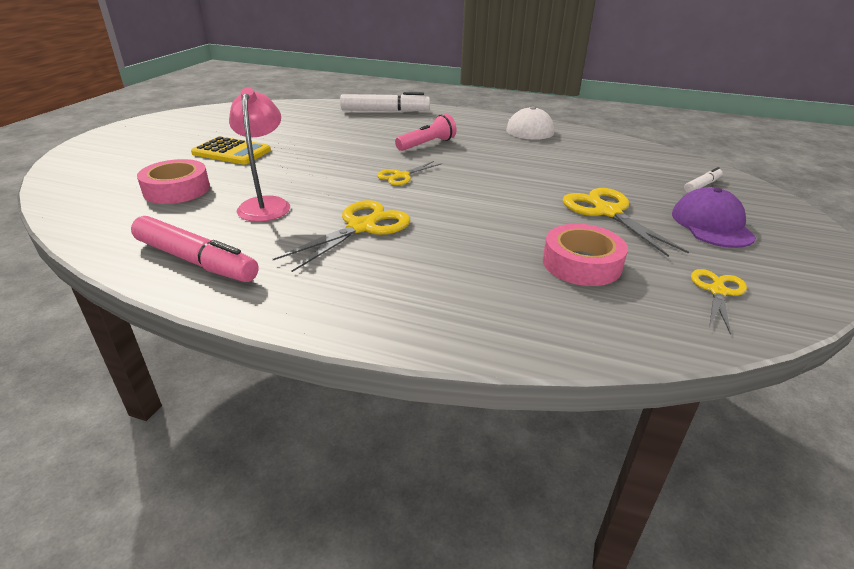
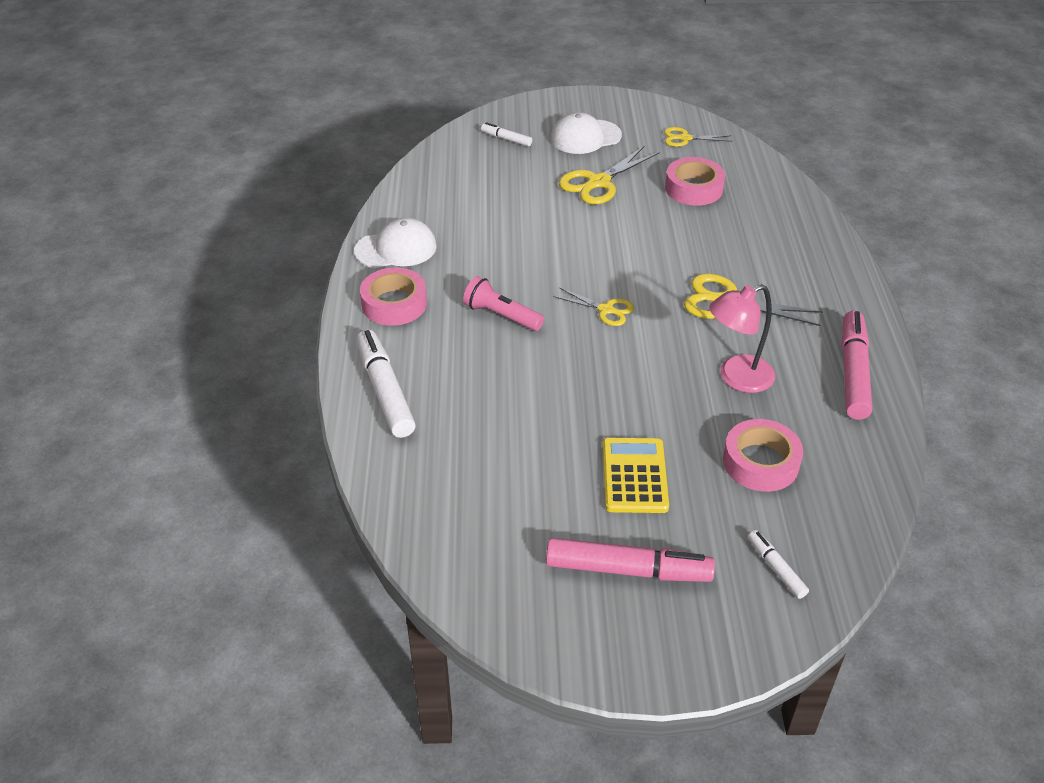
camera: 110 degrees left, 10 degrees up
purple cap [672,187,756,248] -> white cap [551,112,622,154]
none -> pink tape [360,268,427,326]
none -> pink marker [546,538,715,582]
none -> white marker [748,530,809,599]

